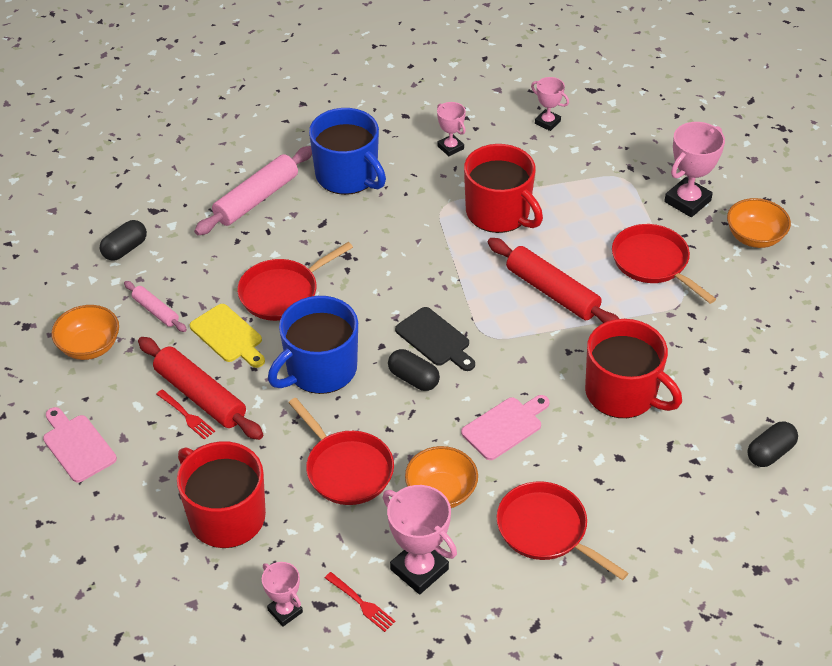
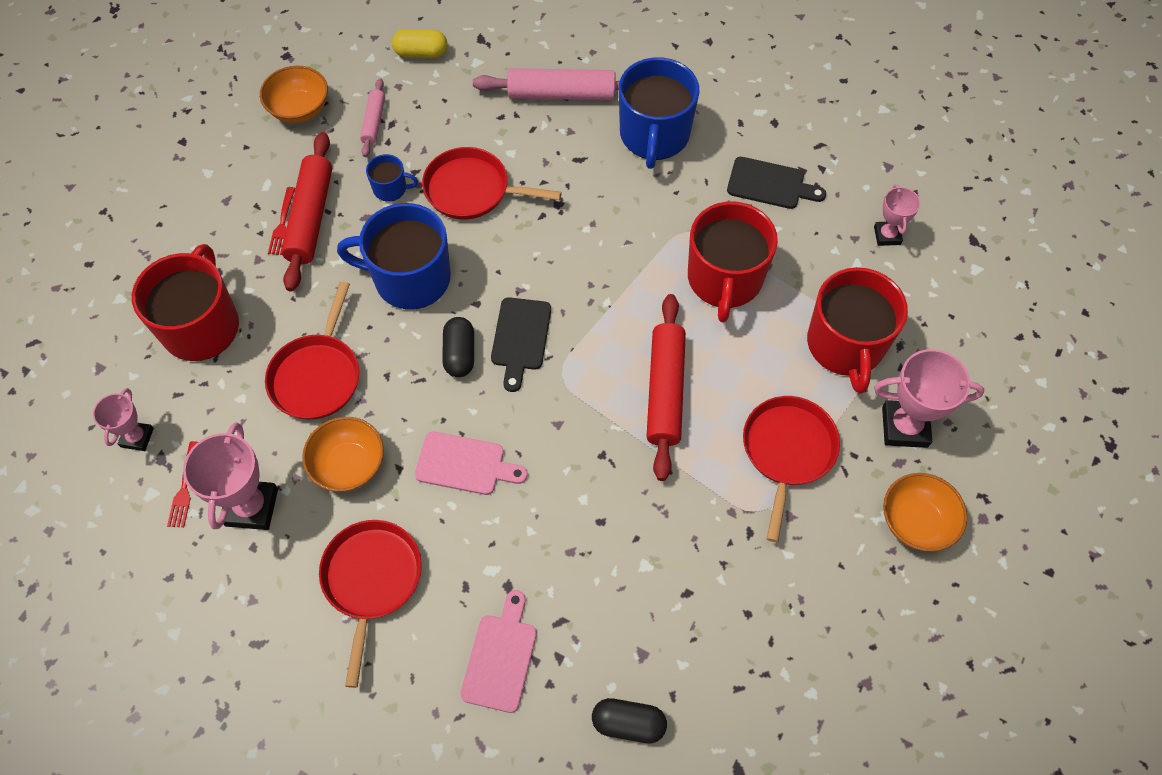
camera: 50 degrees right, 15 degrees up
pink cutting board [43,407,117,482] -> pink cutting board moved to [460,590,537,713]
black capsule [100,220,147,261] -> yellow capsule [392,29,447,58]
yellow cutting board [190,304,265,368] -> blue mug [366,154,418,202]
pink trophy [437,102,466,156] -> black cutting board [727,157,826,209]
red mug [585,319,682,418] -> red mug moved to [807,267,908,394]

